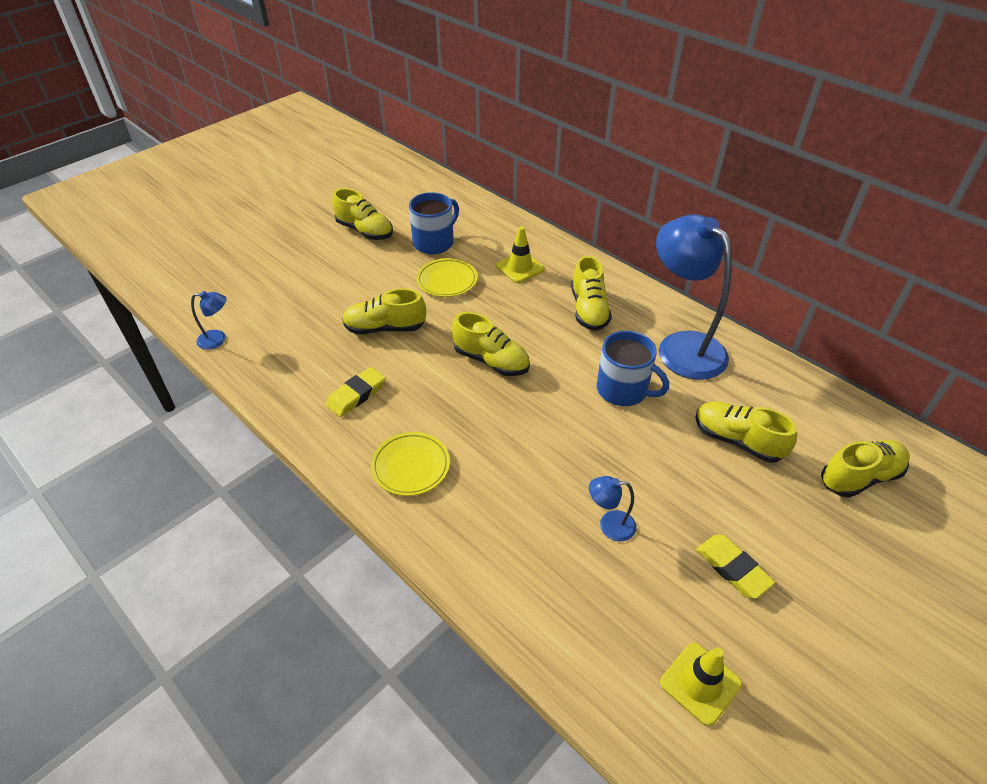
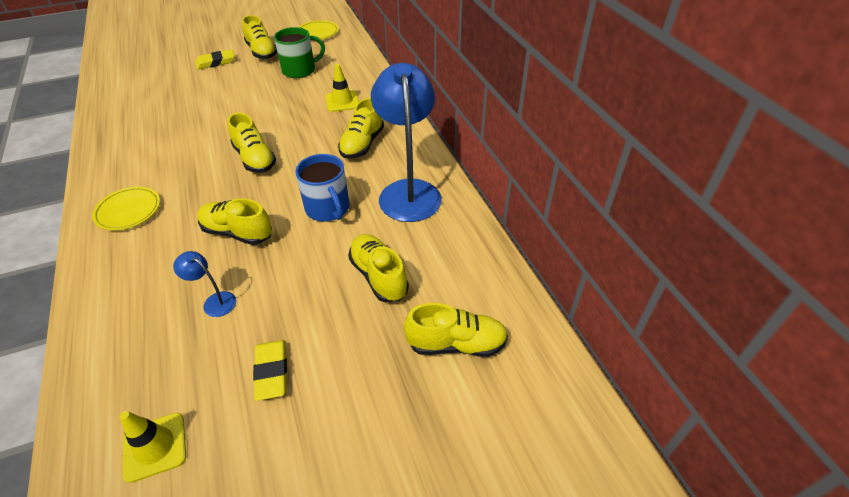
camera: 25 degrees right, 0 degrees up
blue lamp [191,291,226,350] -> none
yellow eraser [326,367,386,417] -> yellow eraser moved to [195,50,235,69]
yellow shoe [342,288,426,334] -> yellow shoe moved to [197,198,272,245]
blue mug [409,192,459,254] -> green mug [274,27,325,78]
yellow plate [416,258,477,297] -> yellow plate moved to [299,20,339,40]

